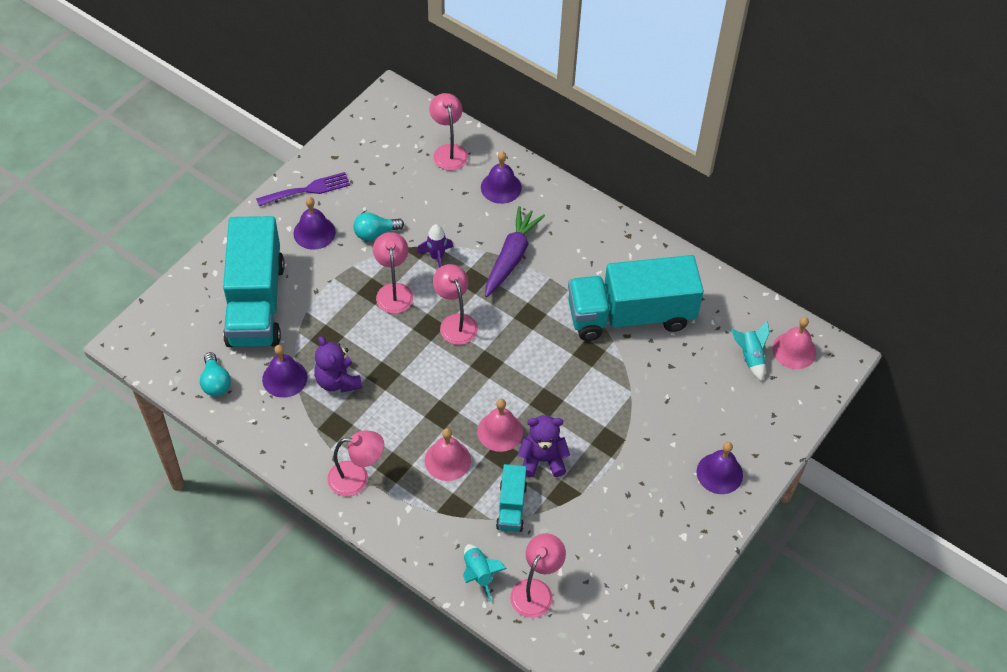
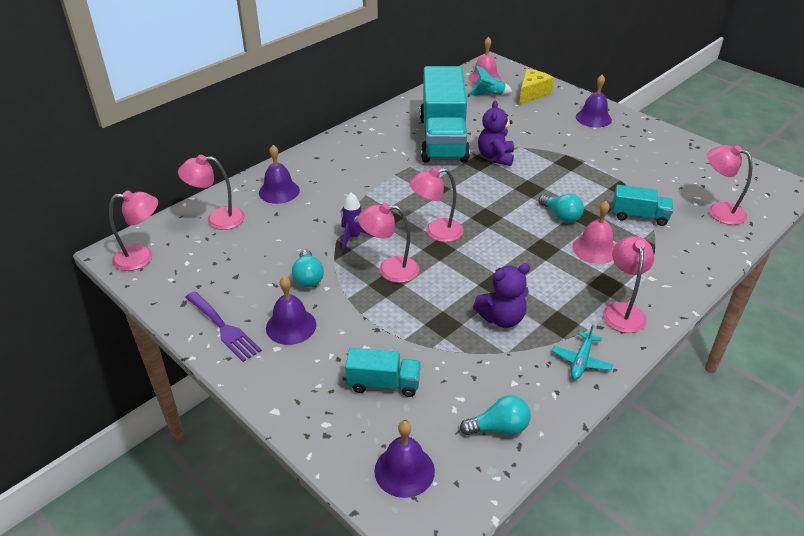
camera: 80 degrees left, 15 degrees down
turquoise truck [223,216,285,347] -> turquoise truck [345,348,421,397], size x0.46
purple fork [256,172,350,206] -> purple fork turned 150 degrees clockwise [185,291,262,362]
purple bell [262,345,307,398] -> purple bell moved to [374,421,435,498]
turquoise rocket [463,544,506,601] -> none
pink bell [477,399,523,452] -> turquoise light bulb [539,194,584,223]
purple carrot [485,206,545,297] -> none
purple teddy bear [518,415,570,477] -> purple teddy bear moved to [478,100,514,166]
none -> pink lamp [109,190,158,271]
none -> yellow cheese [519,69,554,105]
none -> turquoise plane [552,324,613,380]

